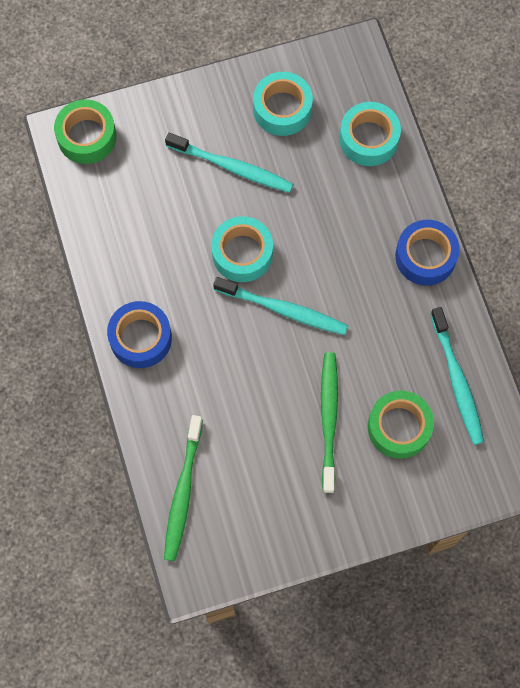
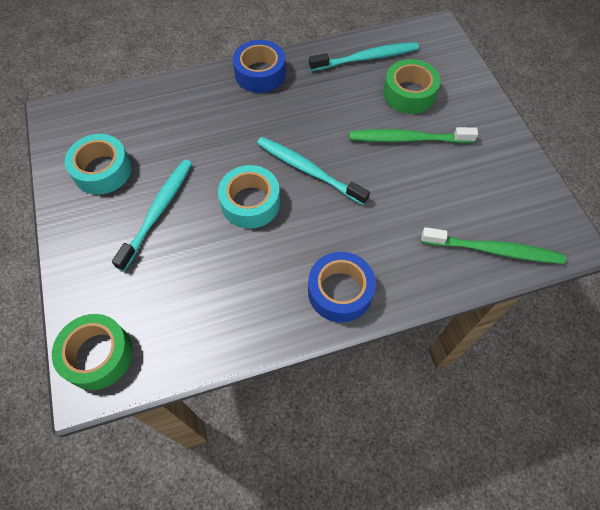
camera: 90 degrees left, 10 degrees down
turquoise toothbrush [213,277,348,335] -> turquoise toothbrush turned 75 degrees counterclockwise [257,137,370,205]
turquoise tape [339,102,401,166] -> none

